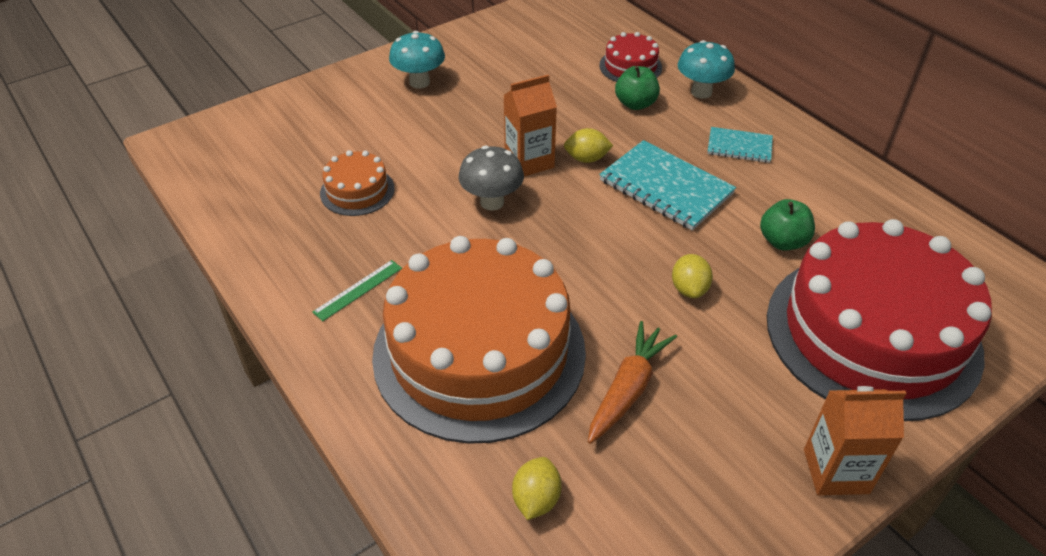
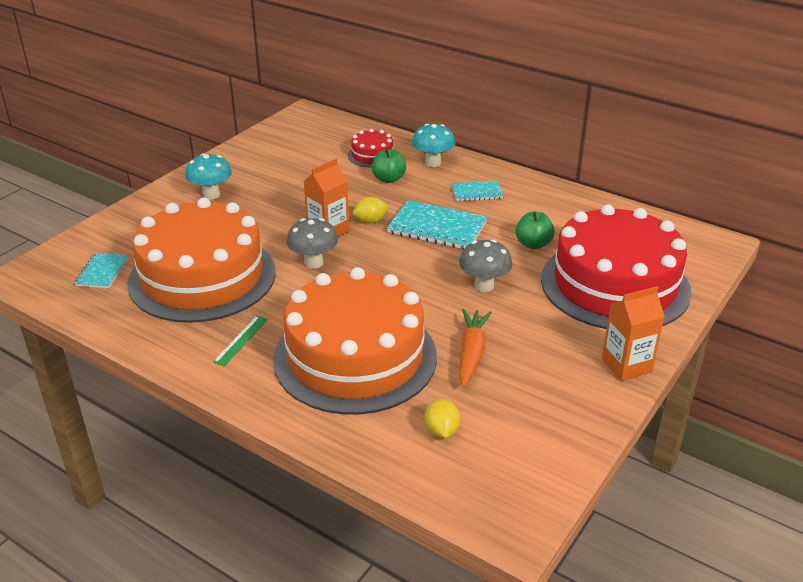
camera: 20 degrees left, 10 degrees down
orange cake [320,150,395,216] -> orange cake [127,198,276,323], size x2.40
yellow lemon [672,254,713,298] -> grey mushroom [459,240,513,292]
none -> turquoise notebook [74,253,128,288]

